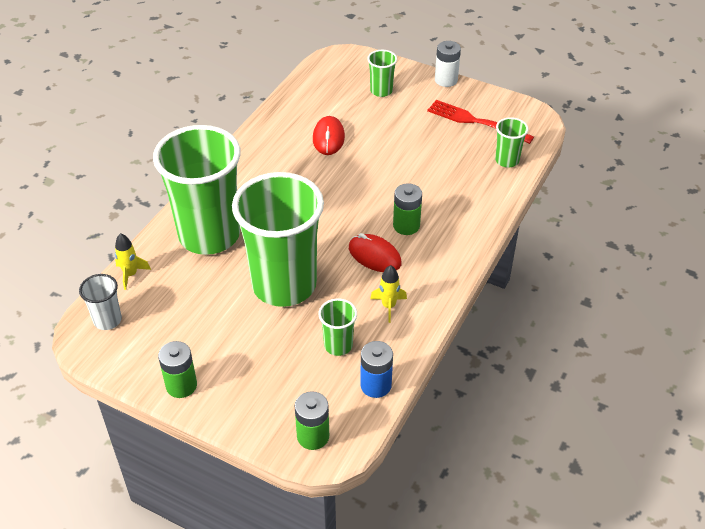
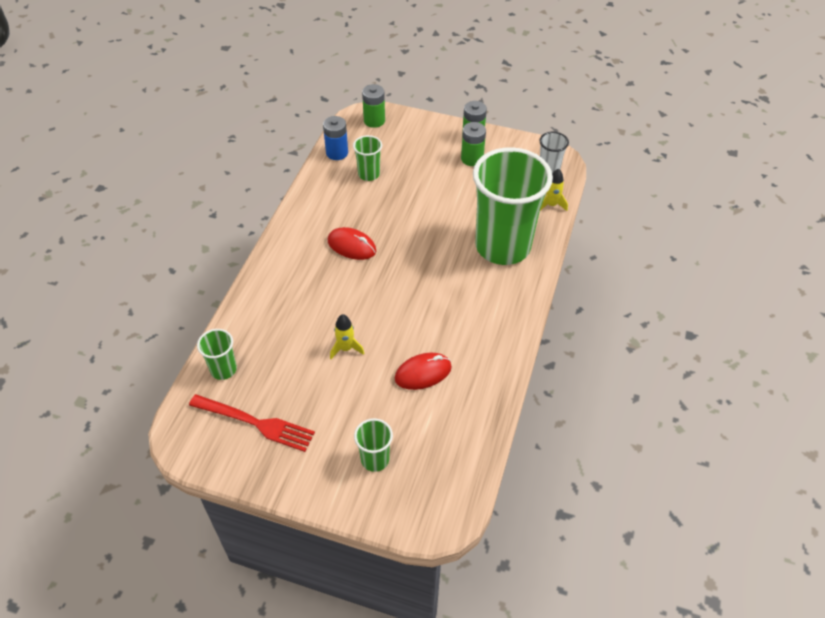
camera: 170 degrees right, 5 degrees up
green cup [232,172,324,307] -> none
red mouse [313,116,345,155] -> red mouse turned 75 degrees clockwise [395,353,452,390]
yellow rocket [370,265,407,323] -> yellow rocket moved to [330,314,364,359]
green battery [393,183,422,235] -> green battery moved to [461,122,486,166]
white battery [435,41,461,87] -> none

